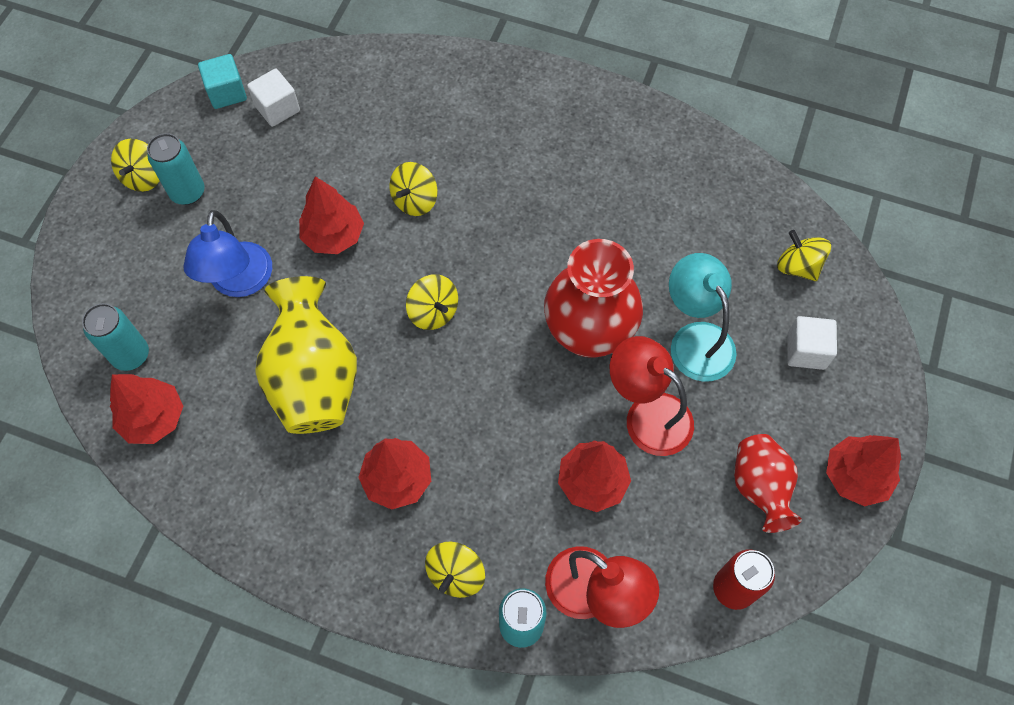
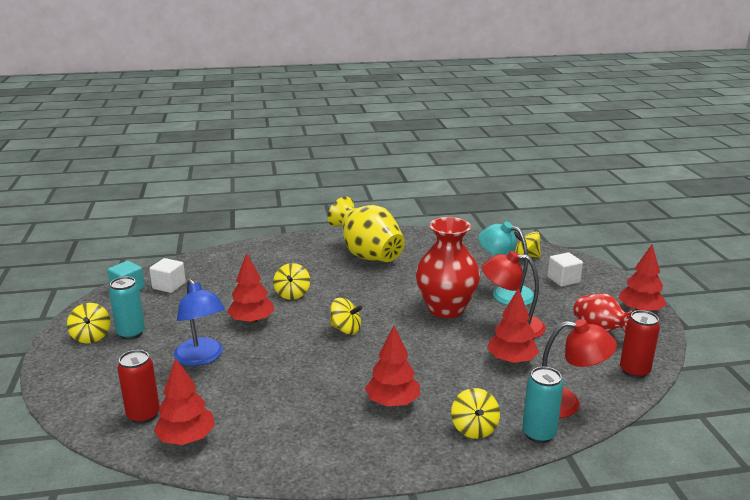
camera: 30 degrees left, 40 degrees down
turquoise can [82,303,149,371] -> red can [117,350,160,424]
yellow vase [255,276,357,434] -> yellow vase moved to [328,196,405,262]

